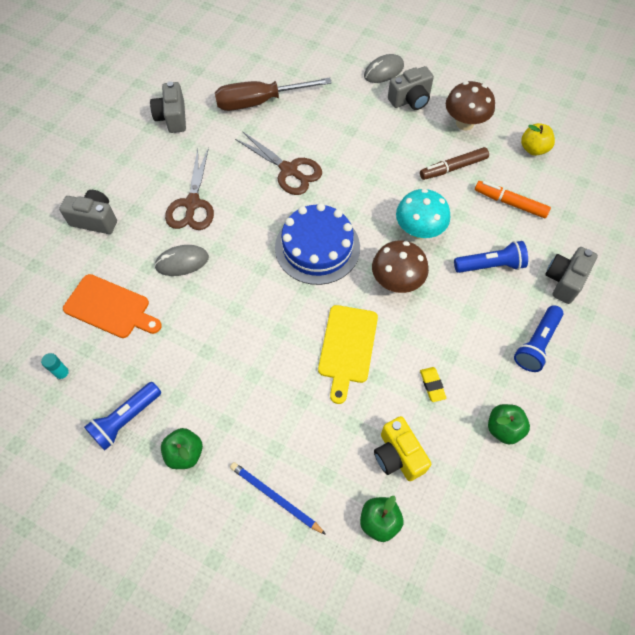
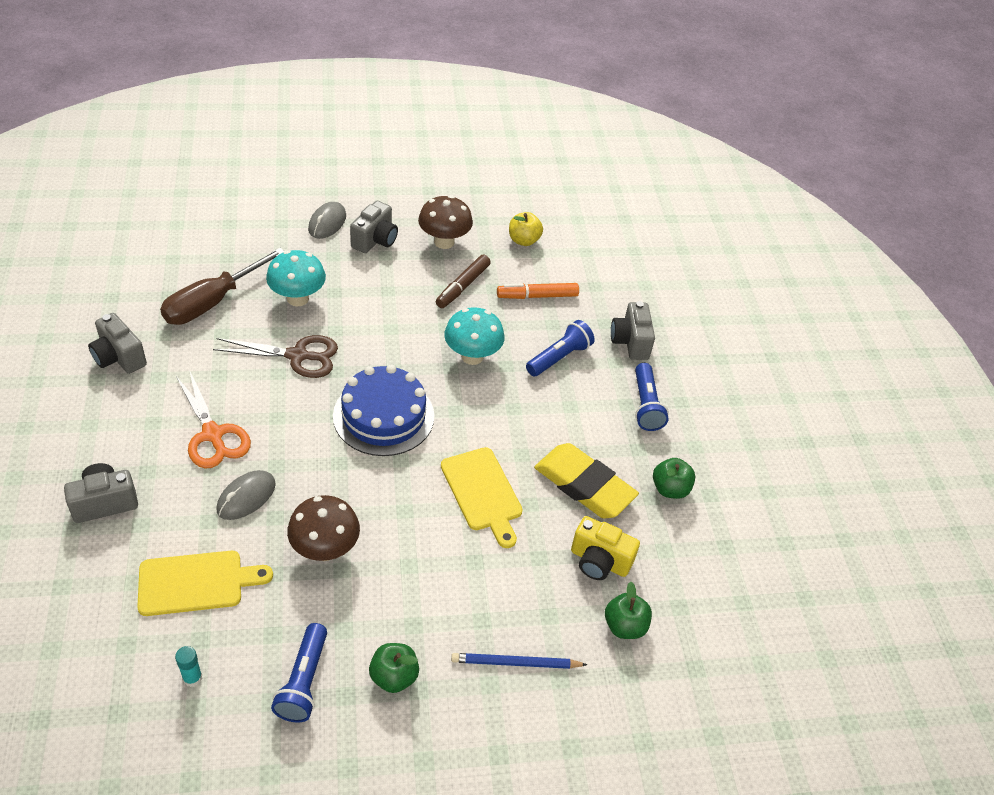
camera: 40 degrees left, 15 degrees down
orange cutting board [63,274,162,338] -> yellow cutting board [137,551,273,616]
brown scissors [165,147,214,230] -> orange scissors [176,370,251,469]
brown mushroom [372,240,429,293] -> brown mushroom moved to [287,495,360,561]
yellow eraser [420,367,447,402] -> yellow eraser [534,443,639,519], size x2.49
none -> turquoise mushroom [266,250,326,307]

